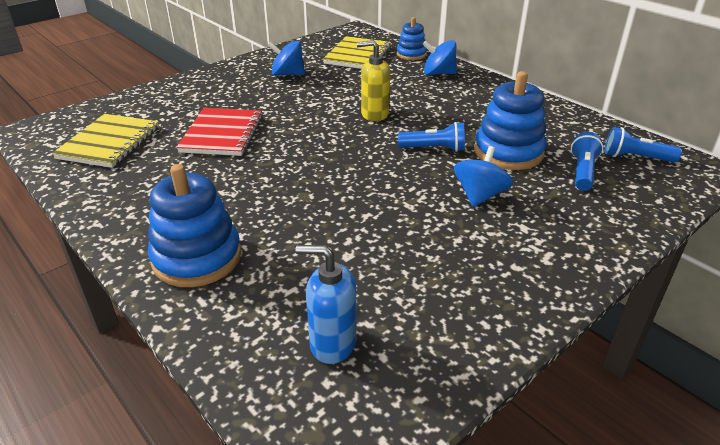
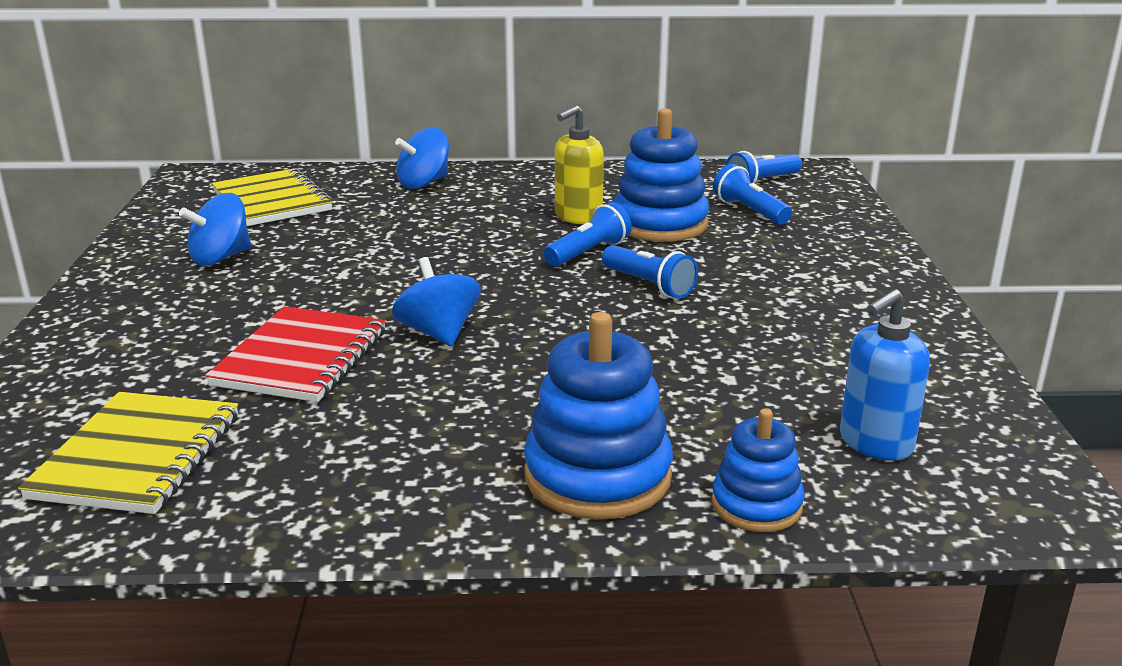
camera: 50 degrees left, 10 degrees down
yellow notebook [52,114,159,168] -> yellow notebook turned 45 degrees clockwise [18,392,238,514]
red notebook [176,108,263,156] -> red notebook turned 60 degrees clockwise [205,306,386,402]
yellow soap dispenser [357,40,390,121] -> yellow soap dispenser moved to [555,105,604,224]
blue stacking toy [397,17,427,60] -> blue stacking toy moved to [711,409,805,532]
blue spinning top [454,146,513,207] -> blue spinning top moved to [392,257,481,347]
none -> blue flashlight [602,245,698,299]

